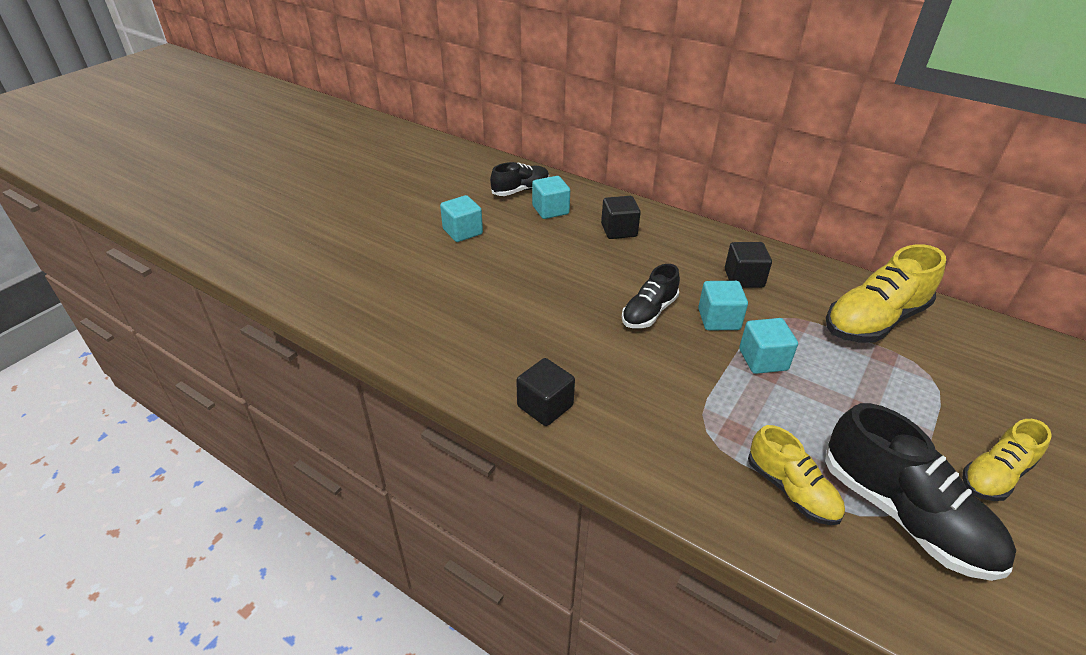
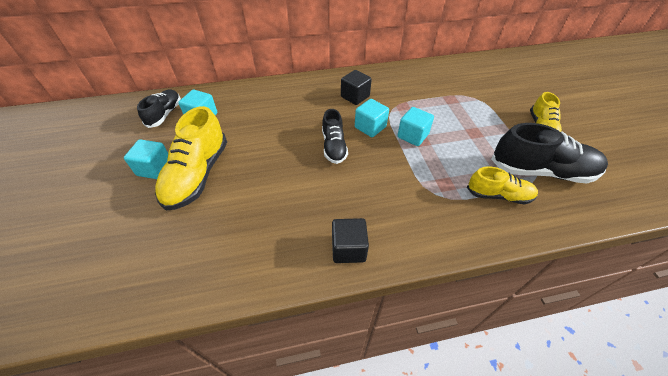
camera: 45 degrees left, 10 degrees up
black cube [601,196,641,239] -> none
yellow shoe [826,244,946,343] -> yellow shoe moved to [155,106,227,211]

